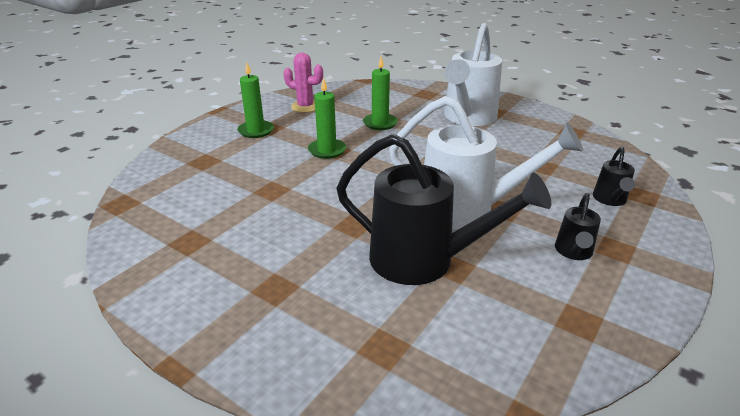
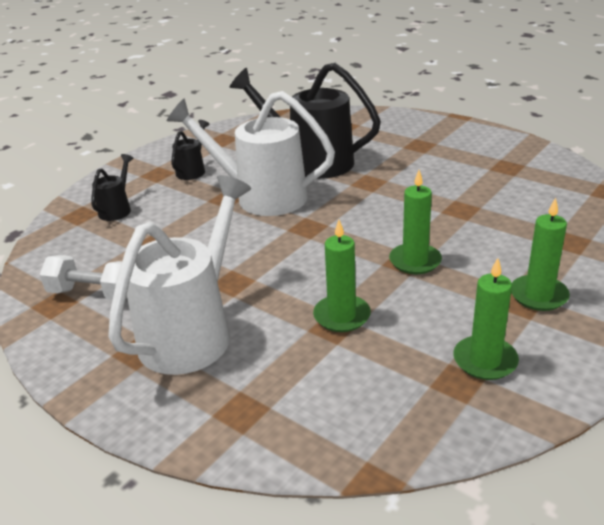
camera: 175 degrees left, 0 degrees up
pink cactus [283,53,323,113] -> green candle [453,258,519,380]
none -> white dumbbell [40,255,127,300]

